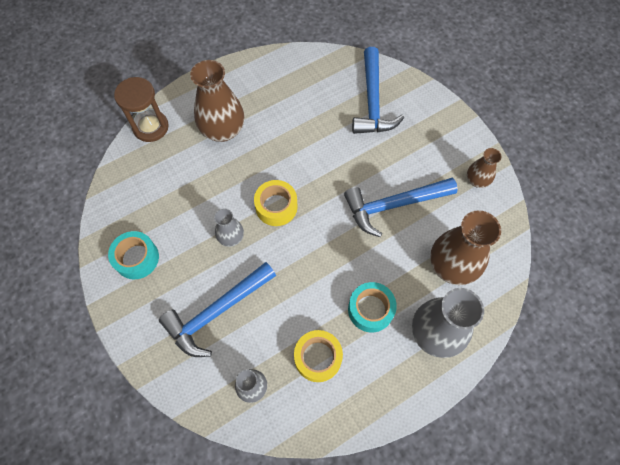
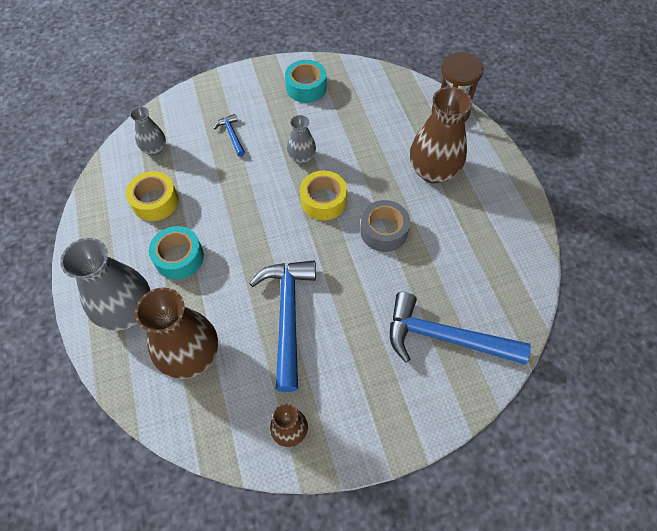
camera: 105 degrees right, 5 degrees down
blue hammer [159,262,276,357] -> blue hammer [214,114,245,157], size x0.46
none -> grey tape [360,200,410,252]

